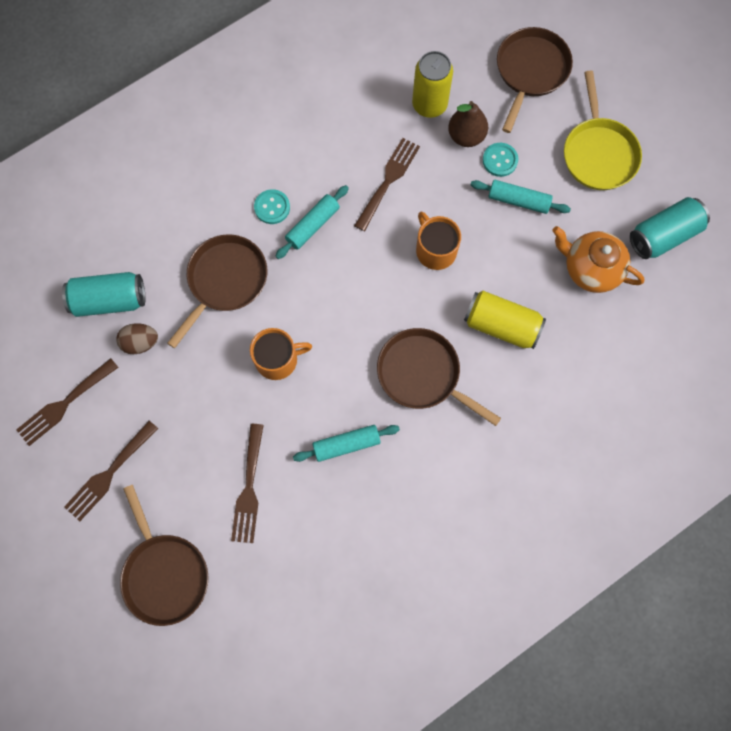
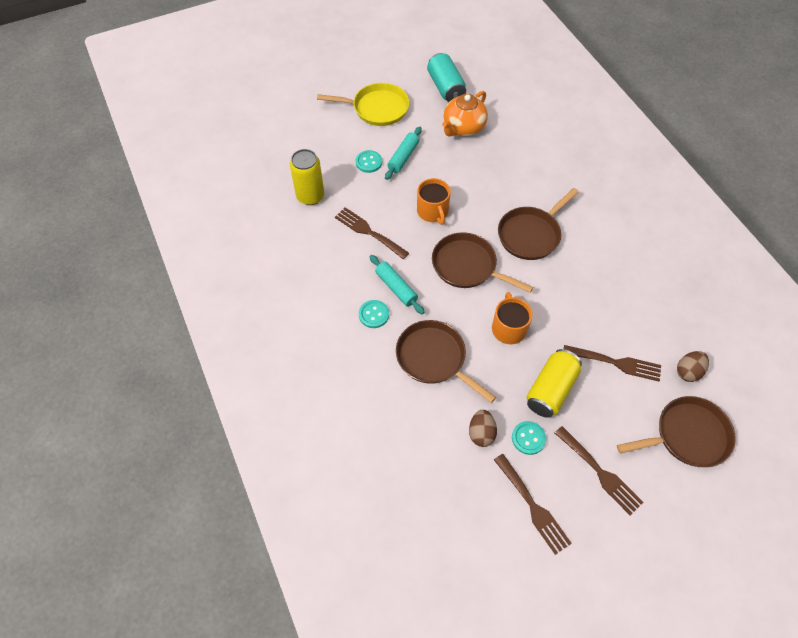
camera: 80 degrees left, 15 degrees down
turquoise can [62,272,145,317] -> none
turquoise rolling pin [293,425,400,462] -> none
orange mug [416,212,461,270] -> orange mug turned 90 degrees counterclockwise [417,178,451,225]
brown pear [448,101,488,147] -> none
yellow can [464,291,546,349] -> yellow can moved to [526,349,582,418]
brown pan [497,27,573,133] -> brown pan moved to [432,232,533,293]
none -> turquoise button [512,421,546,455]
none -> brown egg [677,351,709,382]

